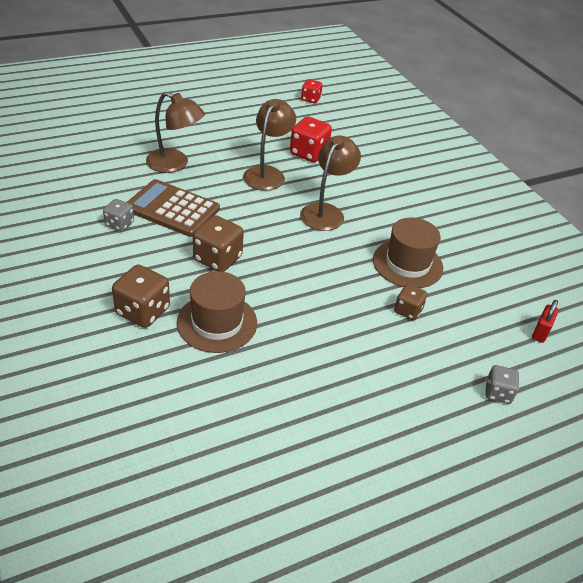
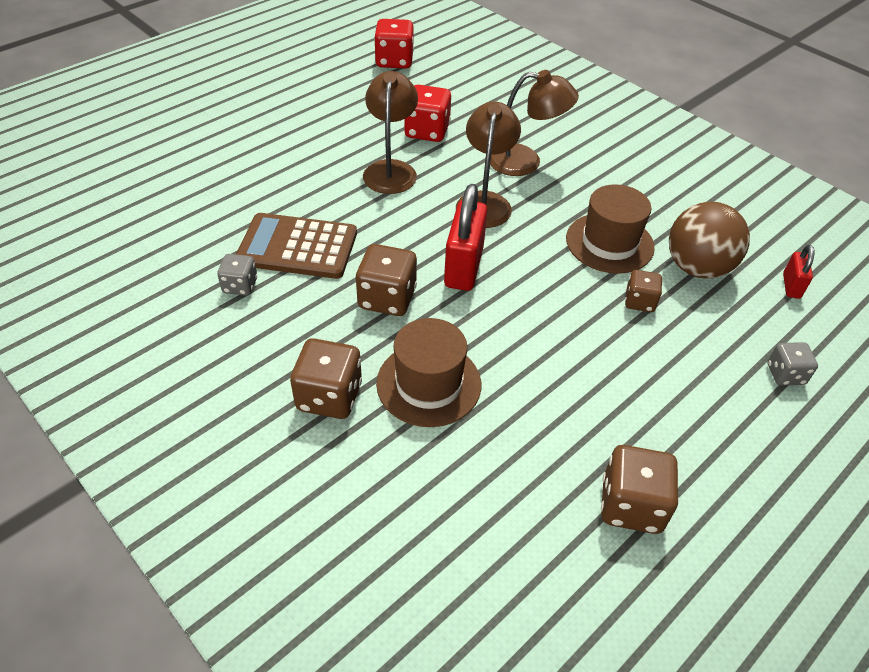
camera: 15 degrees left, 5 degrees up
brown lamp [146,92,205,173] -> brown lamp moved to [490,70,579,176]
red dice [301,79,323,104] -> red dice [374,19,414,69], size x1.65
none -> red padlock [444,184,487,291]
none -> brown dice [601,445,679,534]
none -> brown ball [669,202,750,278]

